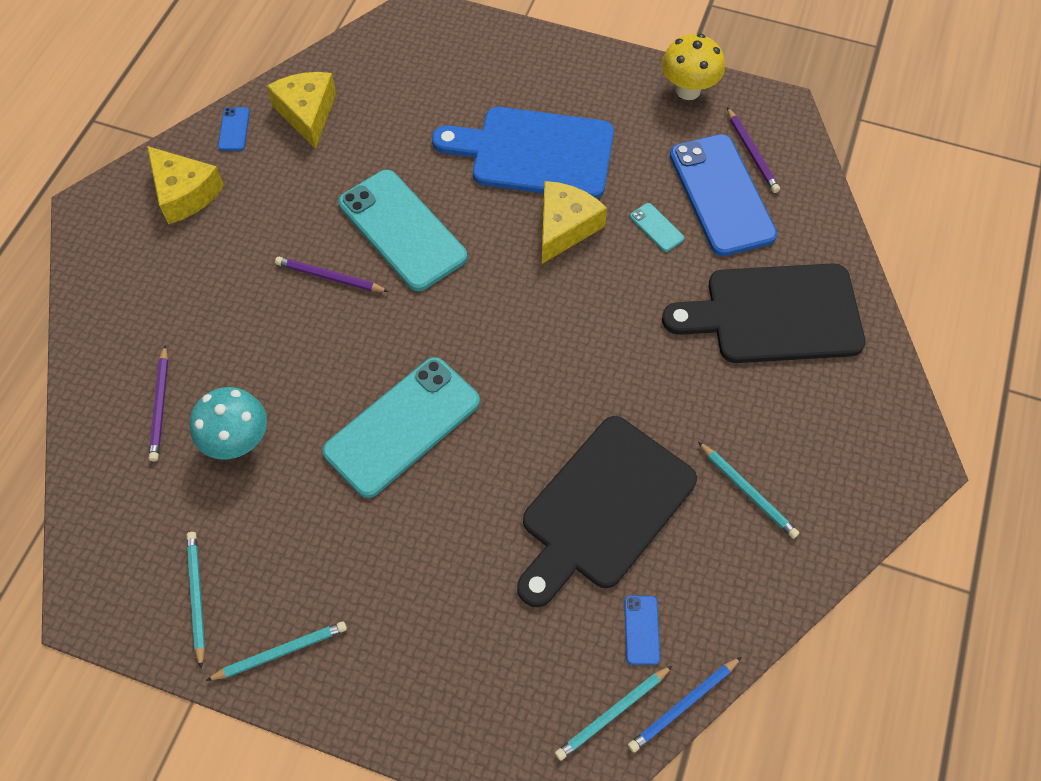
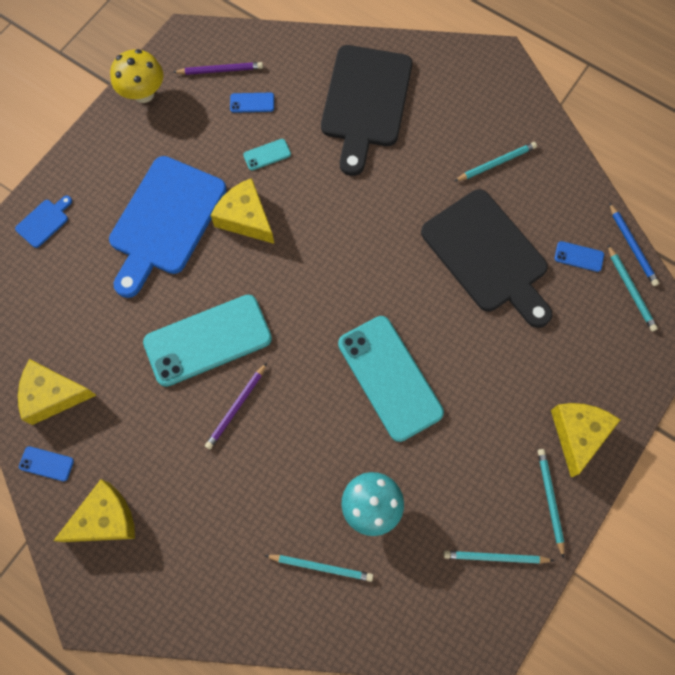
camera: 75 degrees left, 10 degrees up
purple pencil [149,345,168,461] -> turquoise pencil [265,555,373,582]
blue phone [670,134,777,256] -> blue phone [230,93,274,113], size x0.40
none -> blue cutting board [15,195,72,248]
none -> yellow cheese [551,403,620,477]

